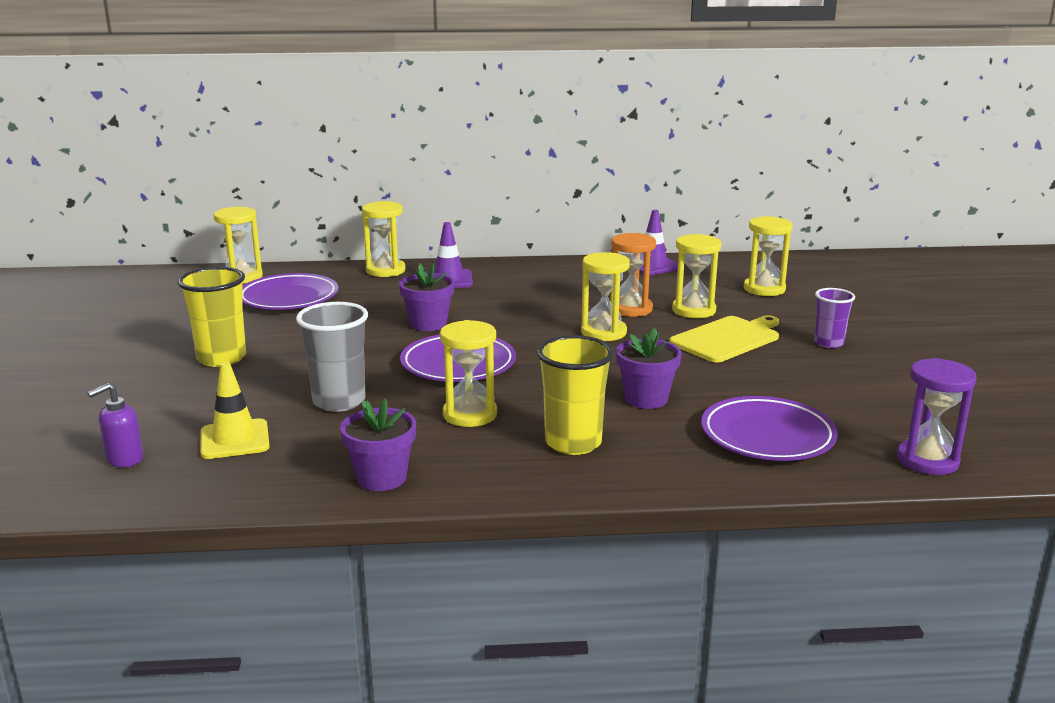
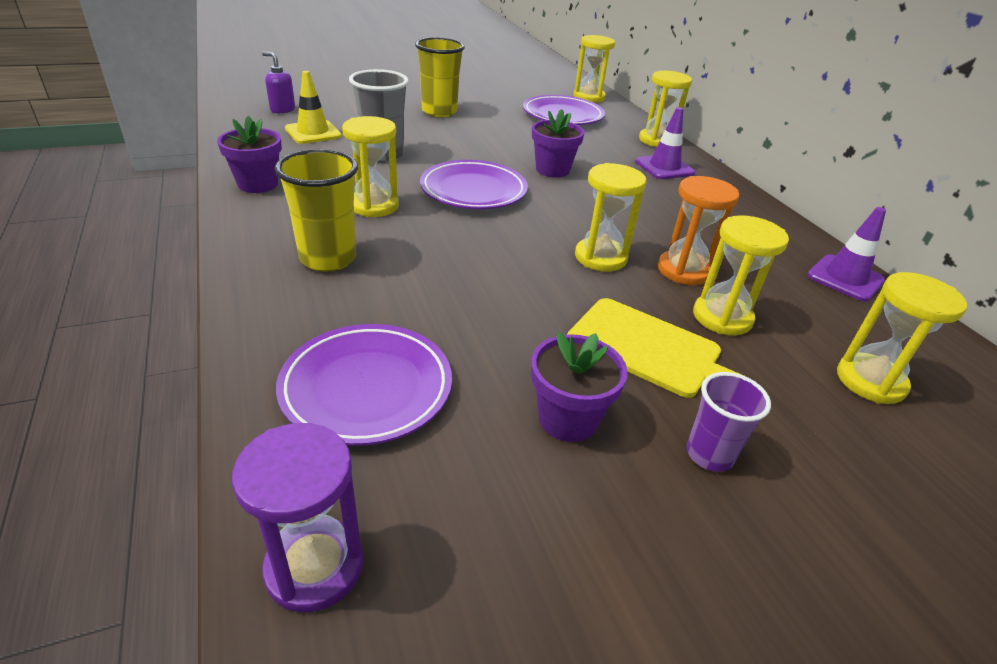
camera: 70 degrees right, 15 degrees up
purple flower pot [616,328,682,409] -> purple flower pot moved to [531,332,628,442]

